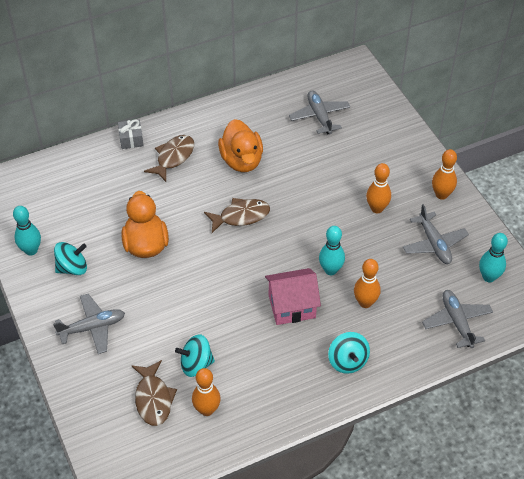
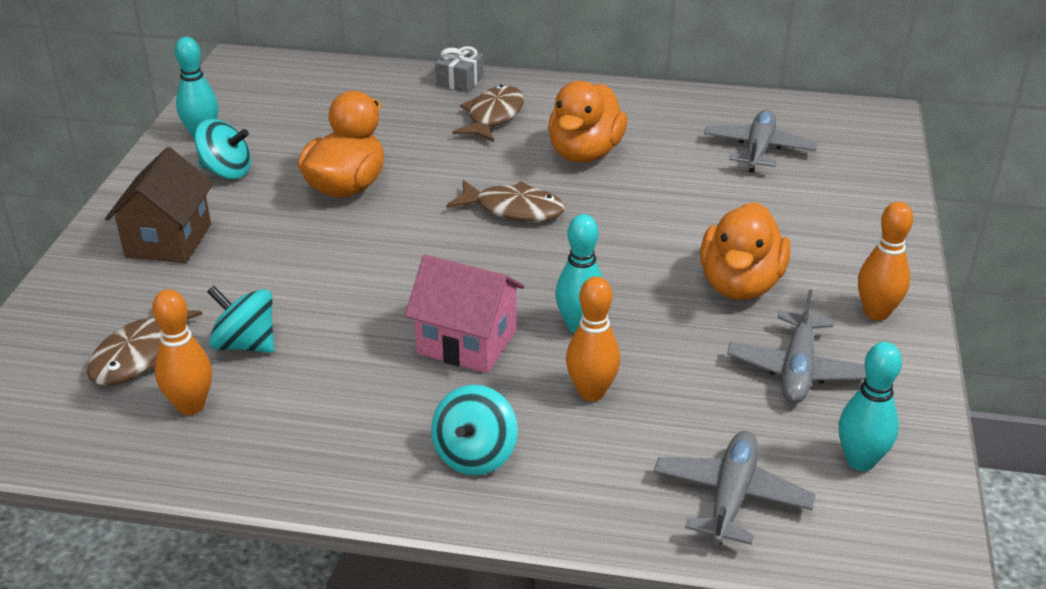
camera: 35 degrees right, 15 degrees down
grey plane [53,294,125,354] -> brown house [105,147,214,263]
brown fish [144,135,194,182] -> brown fish turned 45 degrees counterclockwise [452,85,524,142]
orange bowling pin [366,163,391,213] -> orange duck [700,202,791,300]

